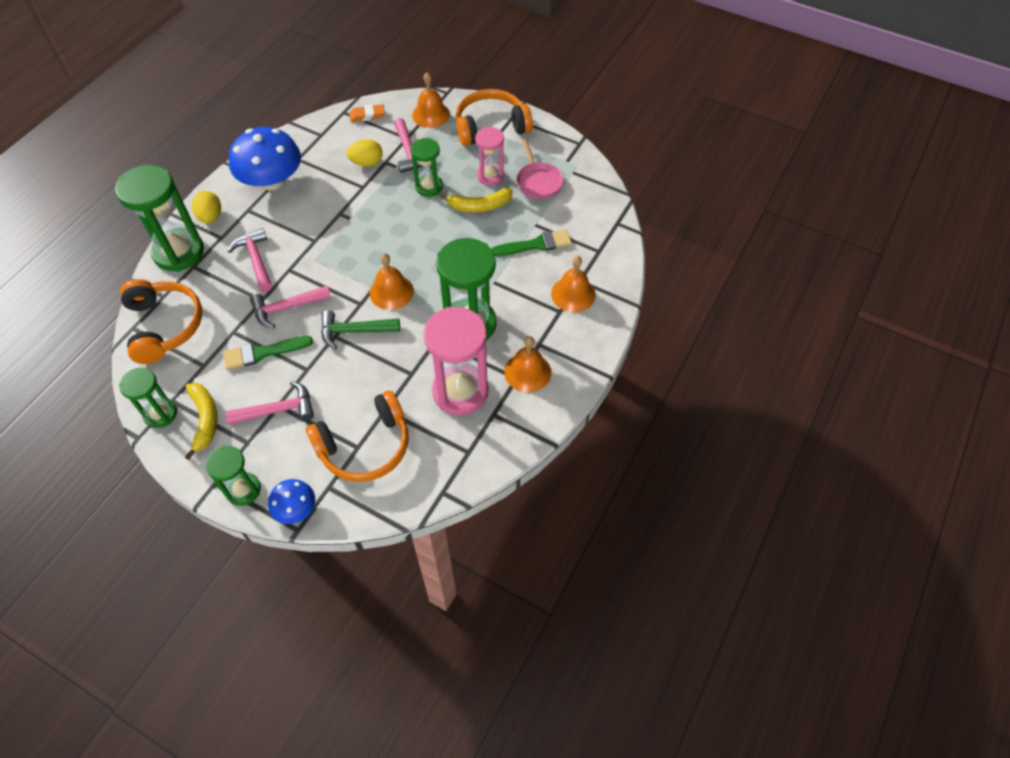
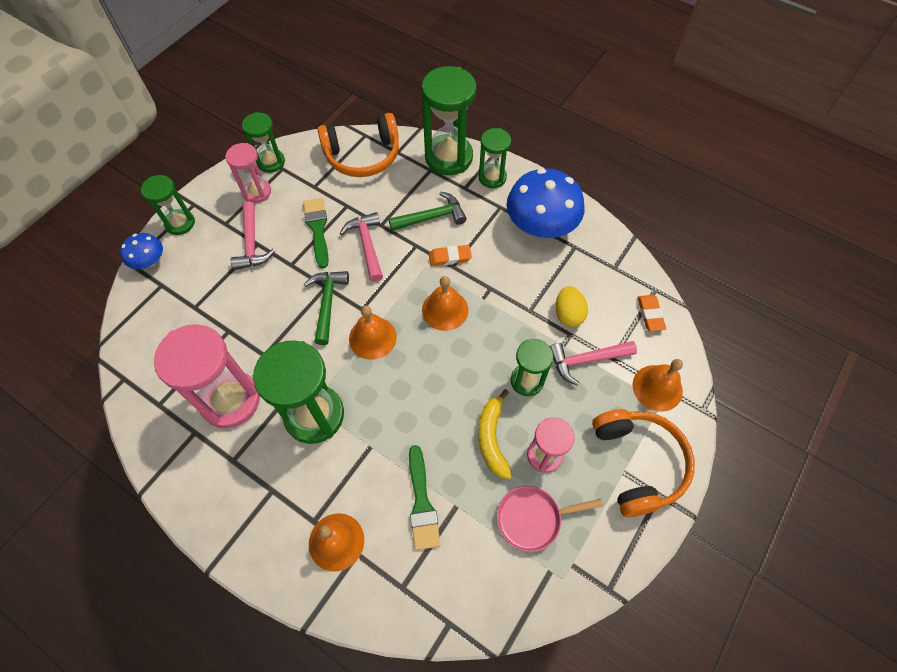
camera: 95 degrees right, 5 degrees up
yellow banana [185,383,218,460] -> pink hourglass [225,143,271,203]
yellow egg [192,191,221,223] -> green hourglass [478,128,511,188]
pink hammer [228,228,272,292] -> green hammer [389,191,467,231]
orange headphones [306,390,409,482] -> none
orange bell [504,336,551,392] -> orange bell moved to [422,276,468,331]
none -> orange eraser [429,245,472,266]

